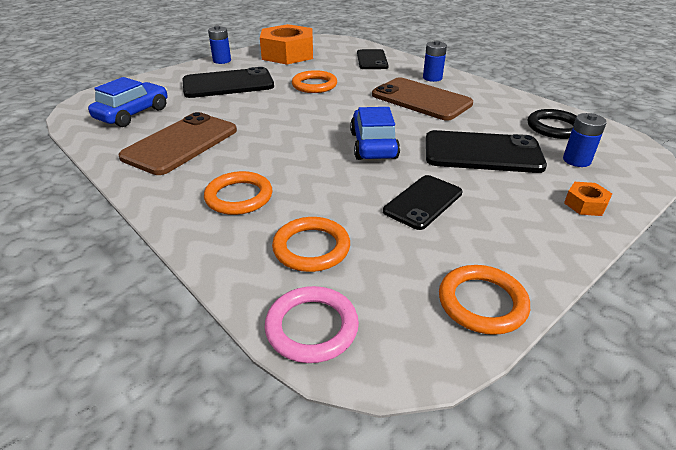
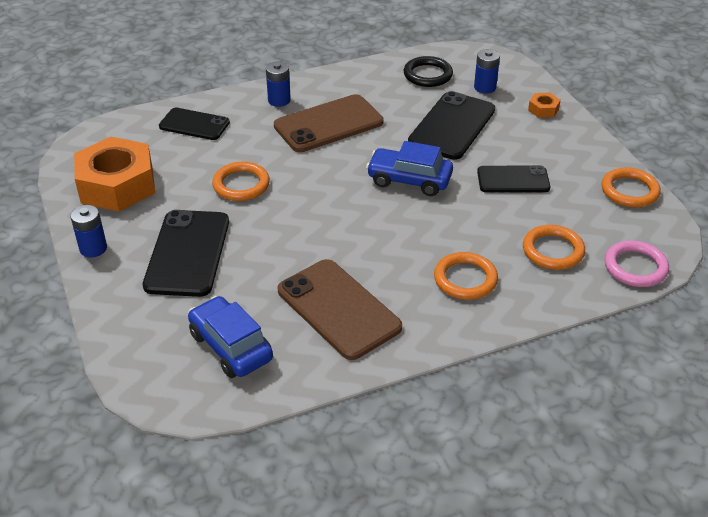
camera: 70 degrees left, 5 degrees up
black phone [383,175,462,230] -> black phone turned 60 degrees counterclockwise [477,165,550,193]

